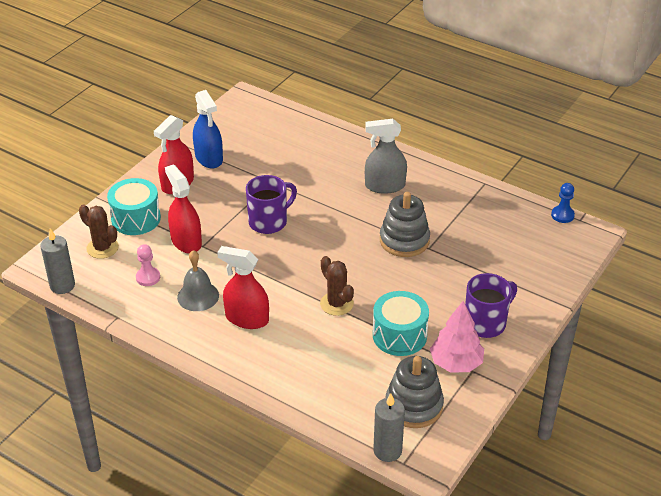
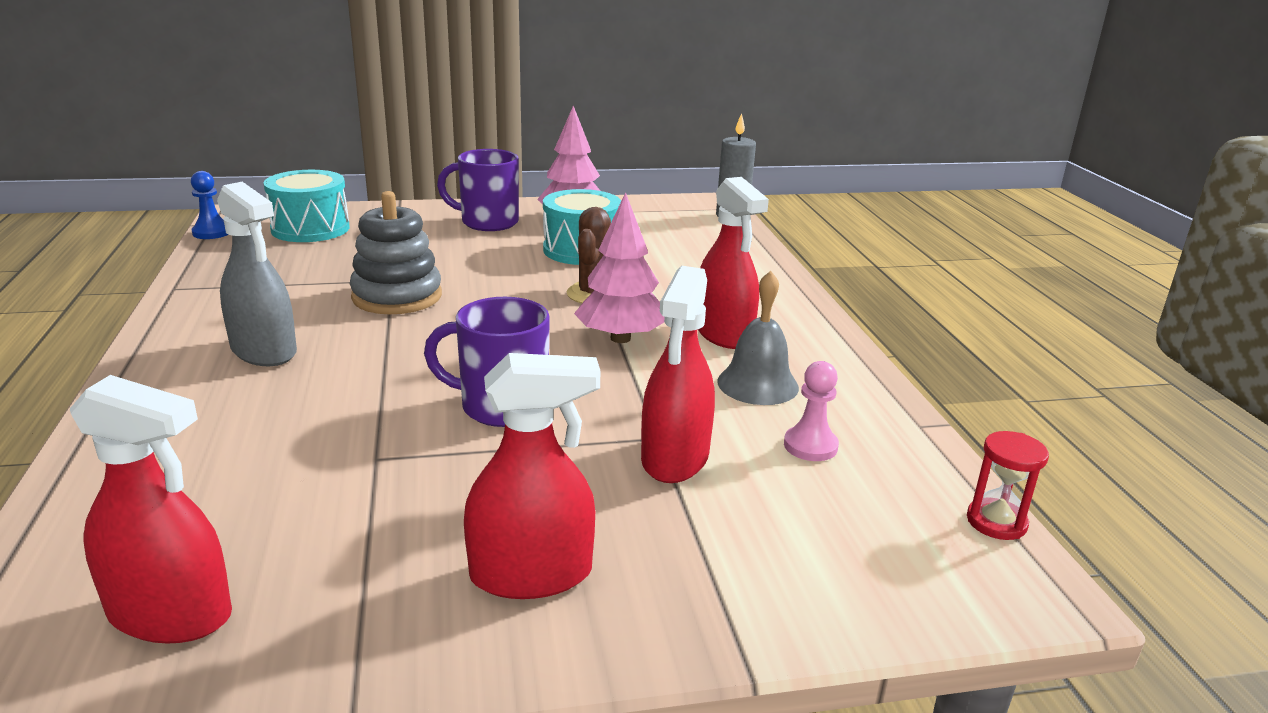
camera: 135 degrees left, 15 degrees down
grey candle [41,228,75,294] -> red hourglass [967,431,1049,540]
brown cactus [79,204,119,259] -> none
turquoise drum [107,178,161,235] -> turquoise drum moved to [264,170,350,242]
blue spray bottle [193,90,223,168] -> none
grey stacking toy [385,356,444,428] -> none
none -> red spray bottle [70,375,232,644]
none -> pink tree [574,192,664,343]

